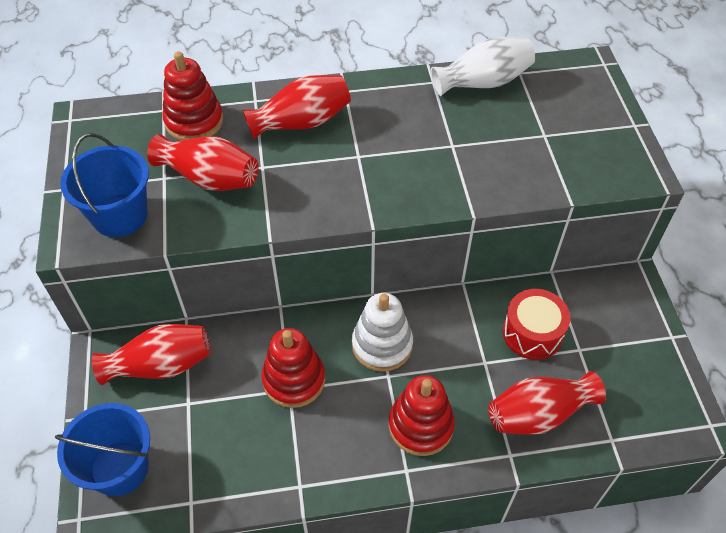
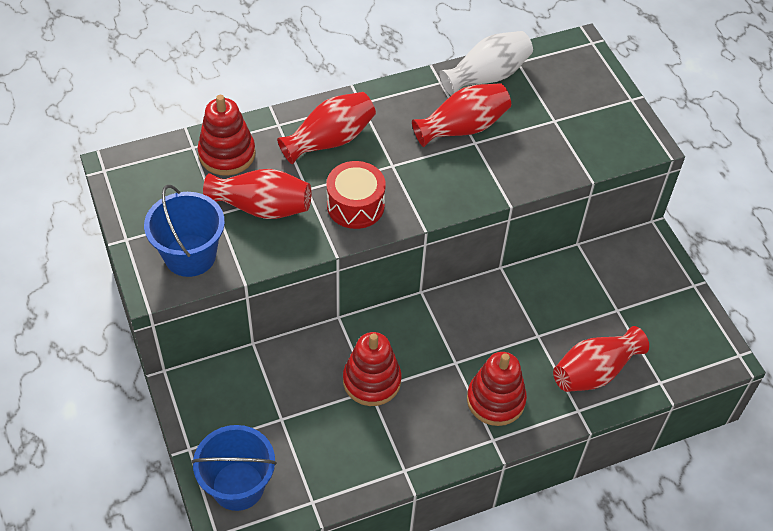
camera: 15 degrees left, 0 degrees up
red vase [92,324,211,385] -> red vase moved to [412,83,511,147]
white stacking toy [352,293,413,372] -> none
red drum [503,289,570,360] -> red drum moved to [327,161,386,229]

